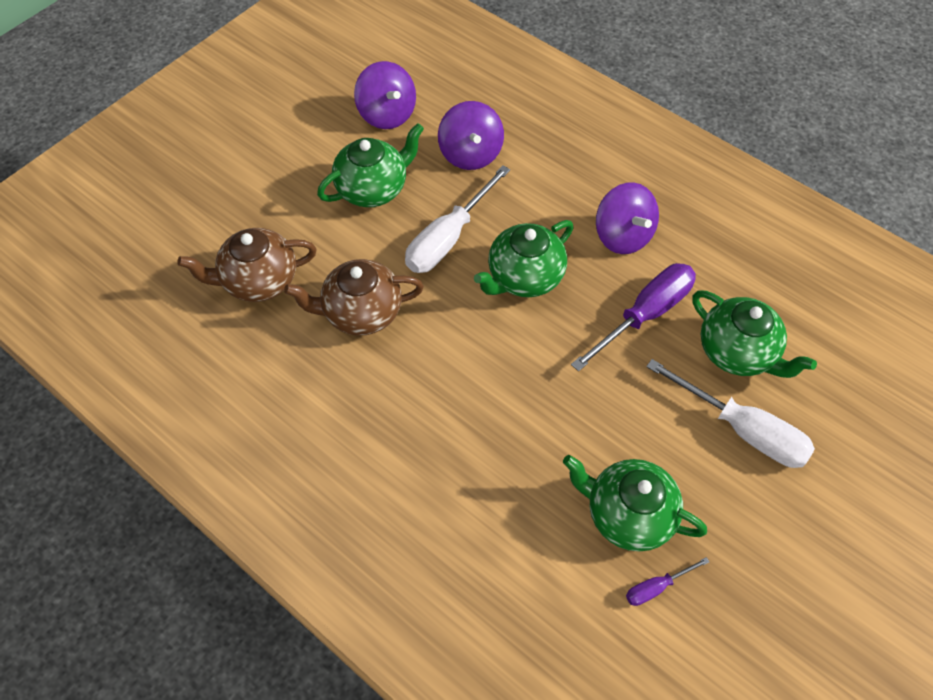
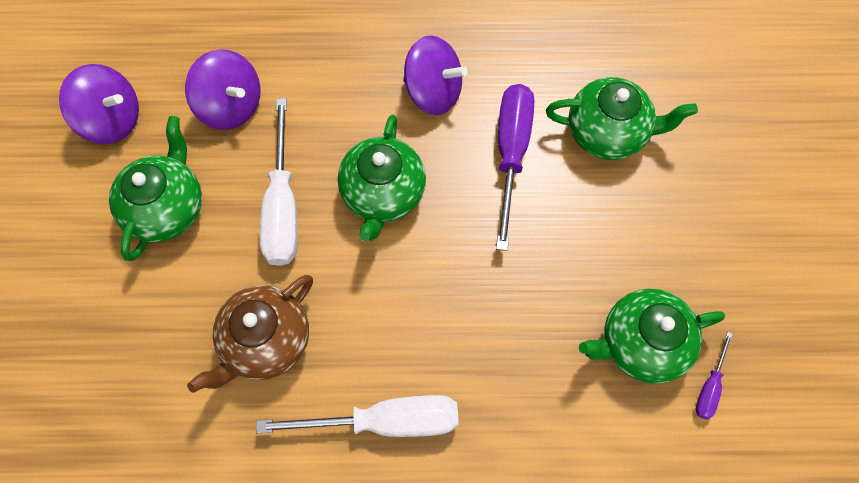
camera: 40 degrees left, 10 degrees up
brown teapot [177,228,317,302] -> none
white screwdriver [646,359,815,468] -> white screwdriver moved to [256,395,459,437]

